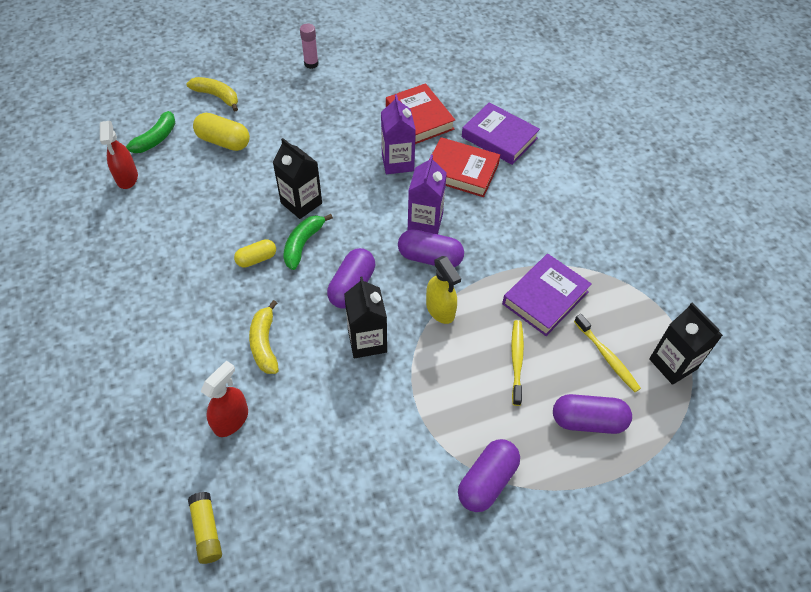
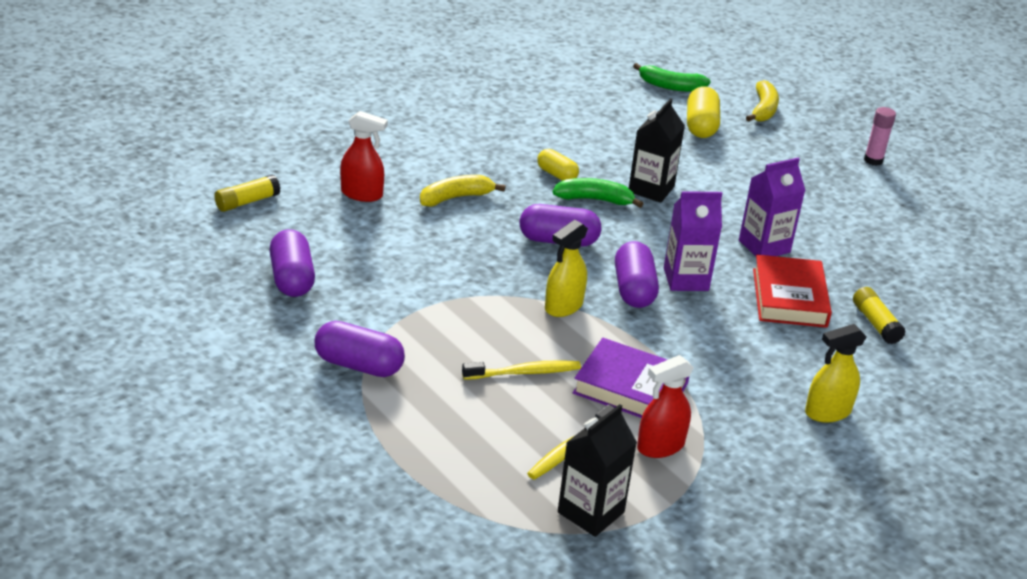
camera: 70 degrees right, 20 degrees down
red spray bottle [100,121,138,189] -> red spray bottle moved to [637,355,694,458]
black carton [344,277,387,358] -> none
red book [386,83,455,144] -> none
purple book [462,102,540,165] -> yellow glue stick [853,287,906,344]
purple capsule [553,394,632,434] -> purple capsule moved to [269,229,315,297]
none -> yellow spray bottle [805,324,867,423]

